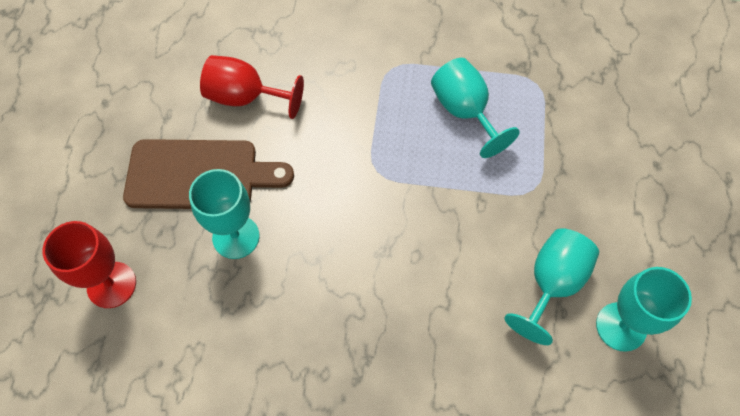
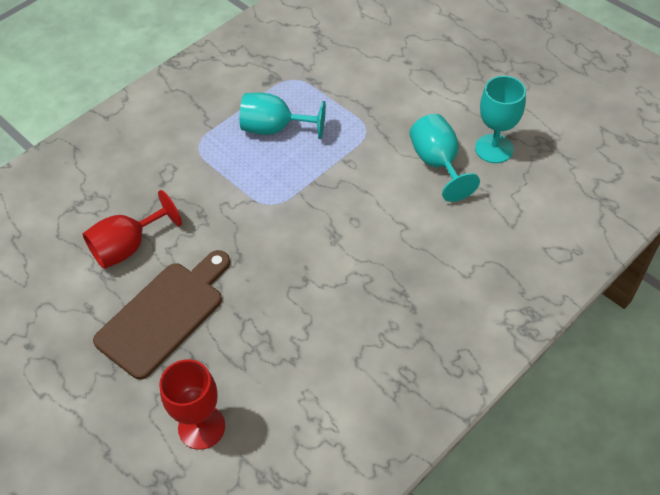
camera: 50 degrees left, 10 degrees down
turquoise goblet [189,169,260,259] -> none

